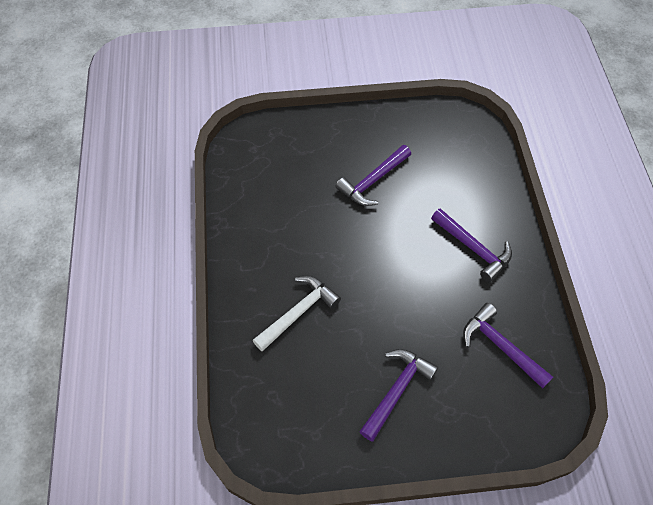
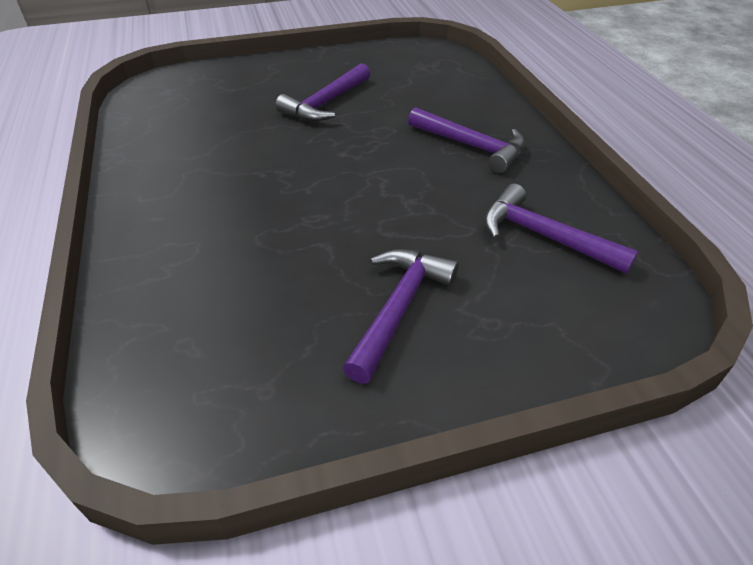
camera: 10 degrees left, 15 degrees down
white hammer [253,276,341,352] -> none

